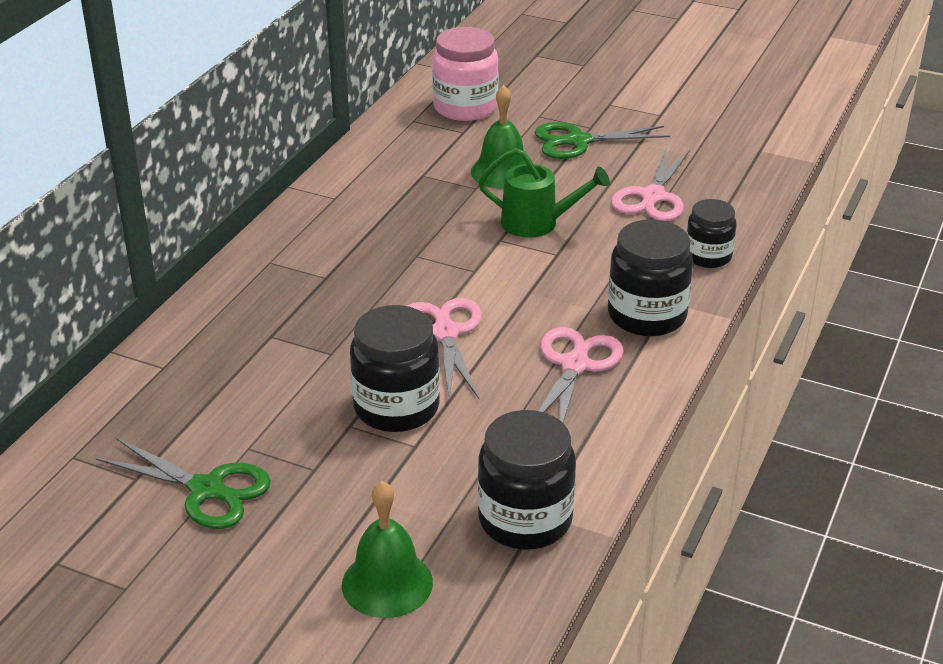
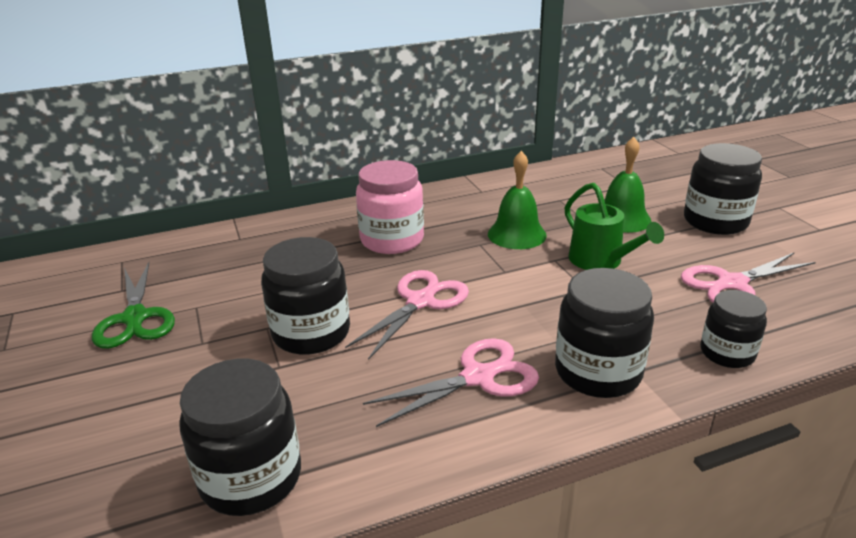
camera: 45 degrees right, 5 degrees down
green bell [342,481,433,618] -> green bell moved to [488,151,547,249]
pink jar [432,27,499,121] -> pink jar moved to [356,160,424,254]
green scissors [535,122,670,159] -> black jar [684,143,762,235]

